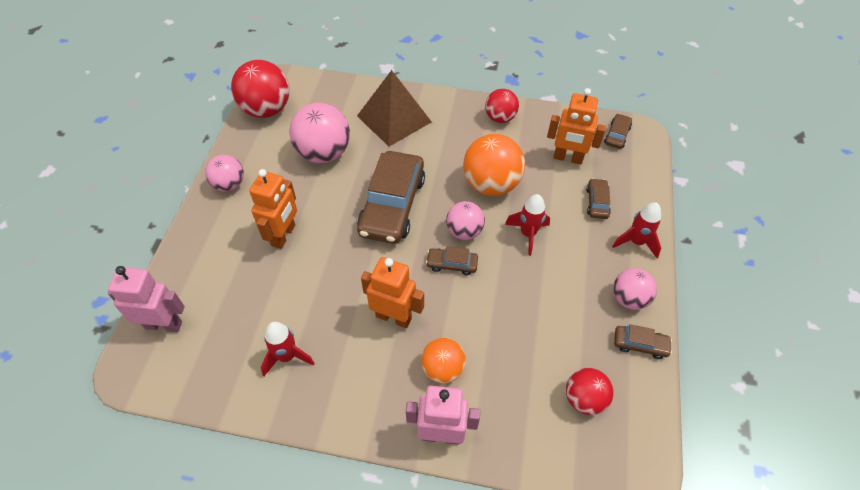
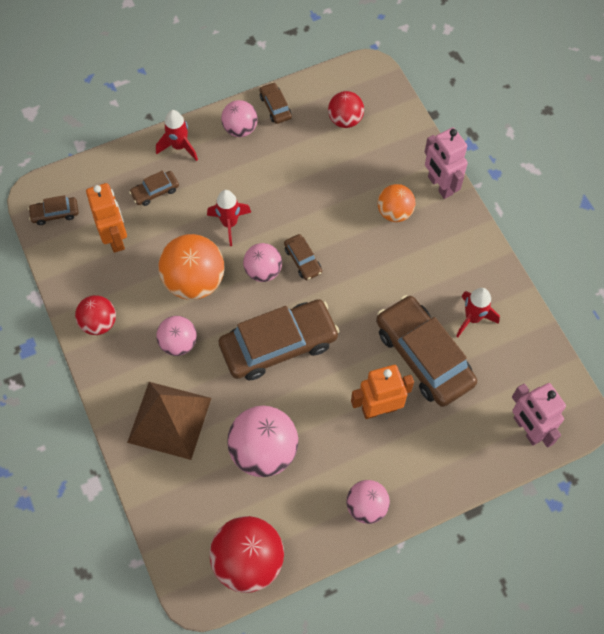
camera: 125 degrees left, 10 degrees up
orange robot [361,257,424,328] -> none
none -> pink ball [156,316,197,356]
none -> brown car [376,295,477,407]

